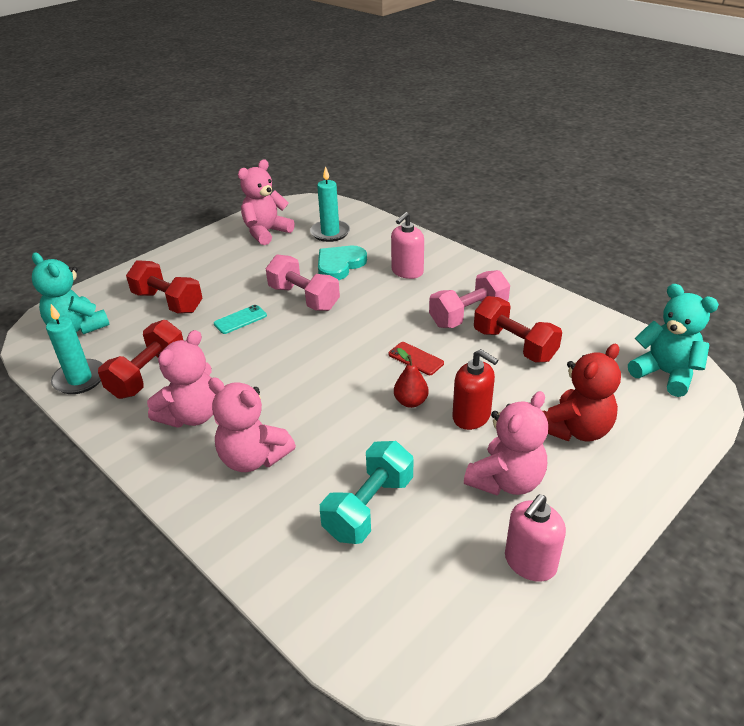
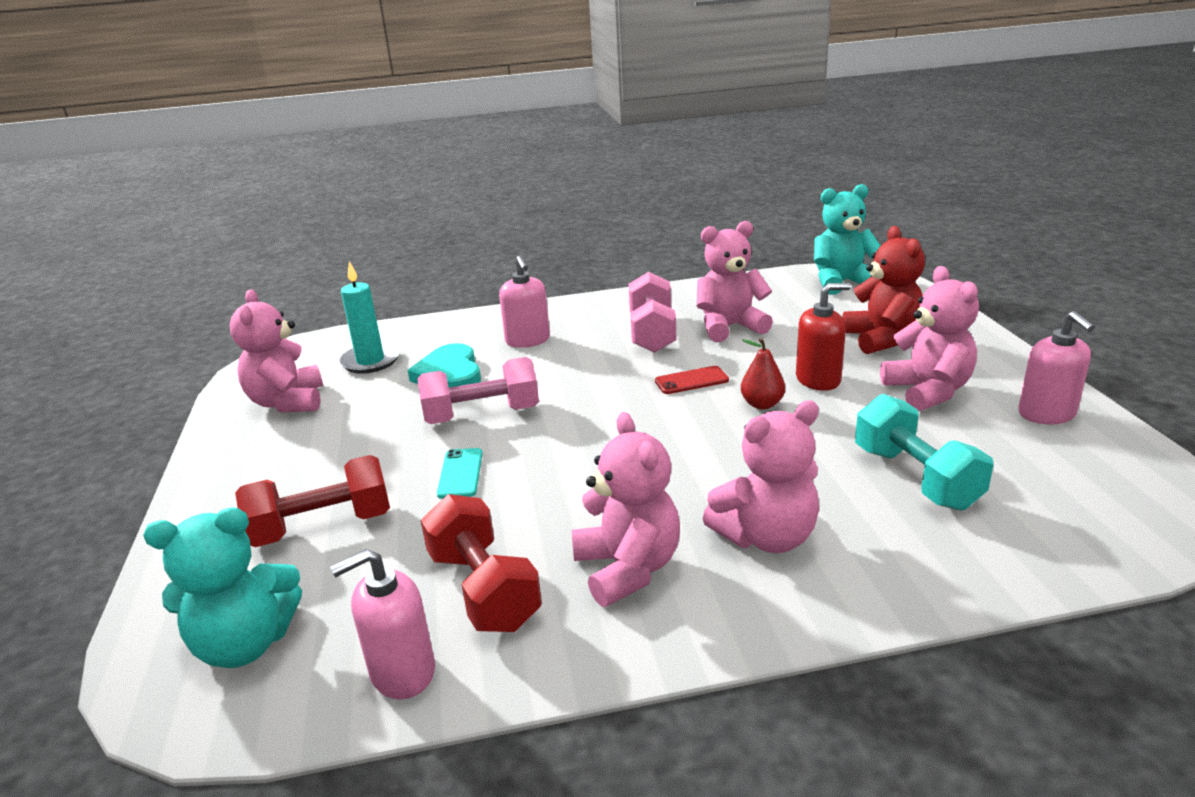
camera: 55 degrees left, 10 degrees down
turquoise candle [46,304,103,394] -> pink soap dispenser [330,549,435,699]
red dumbbell [474,296,562,362] -> pink teddy bear [696,221,773,342]

